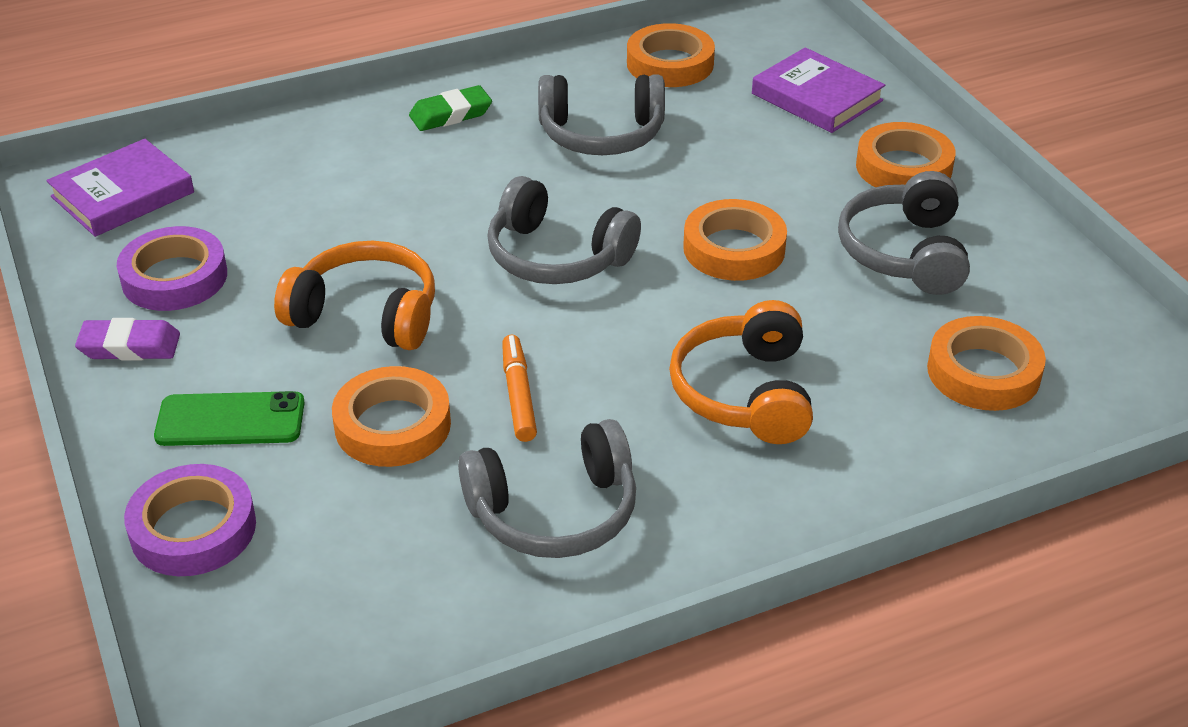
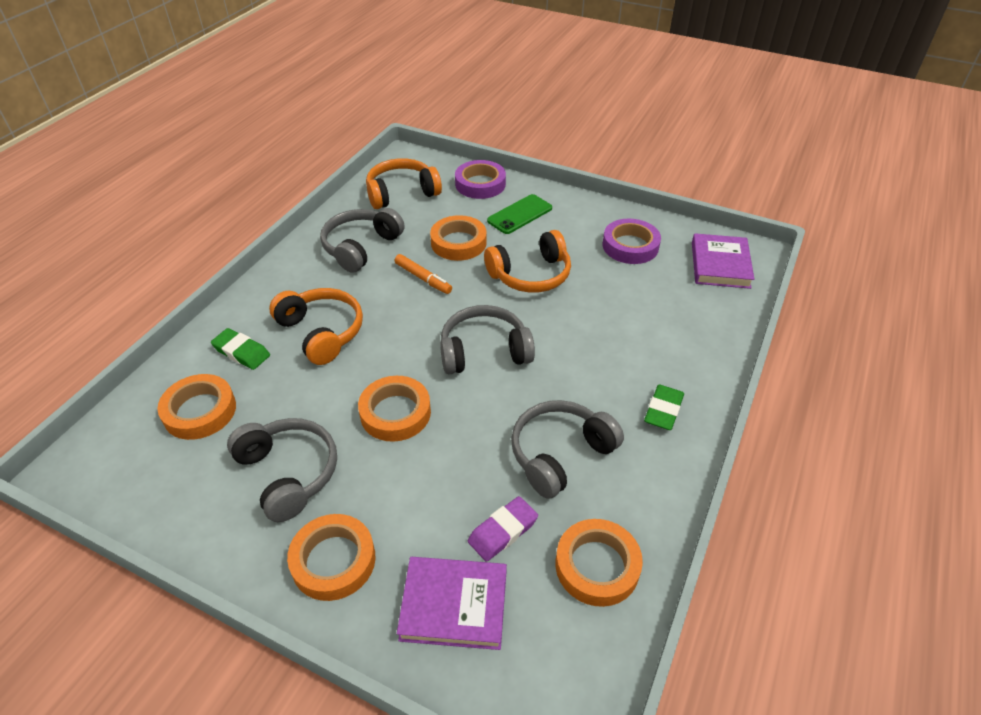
camera: 140 degrees right, 5 degrees up
purple eraser [75,318,180,361] -> purple eraser moved to [468,496,538,562]
none -> green eraser [211,328,270,370]
none -> orange headphones [366,158,442,209]

